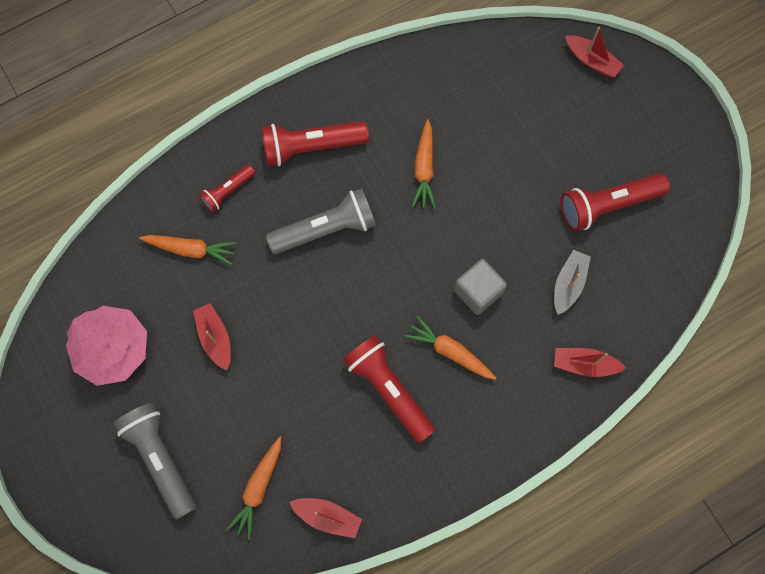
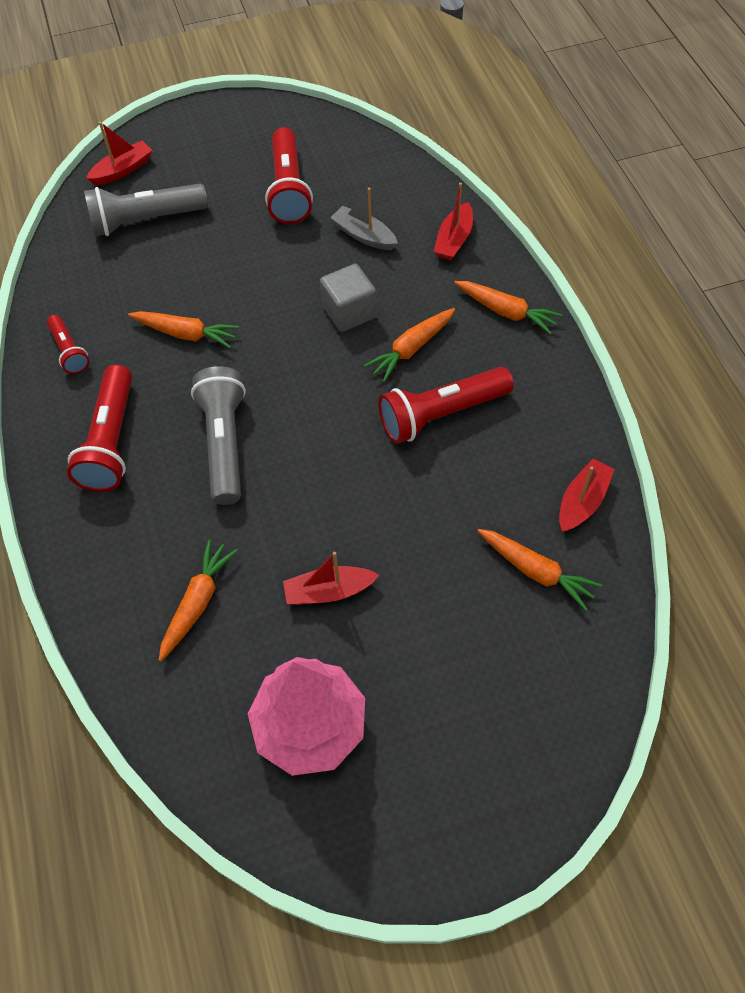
camera: 75 degrees left, 15 degrees down
grey flashlight [114,403,196,520] -> grey flashlight moved to [84,184,208,236]
red flashlight [199,165,256,212] -> red flashlight moved to [47,315,89,374]
none -> orange carrot [454,281,563,335]

